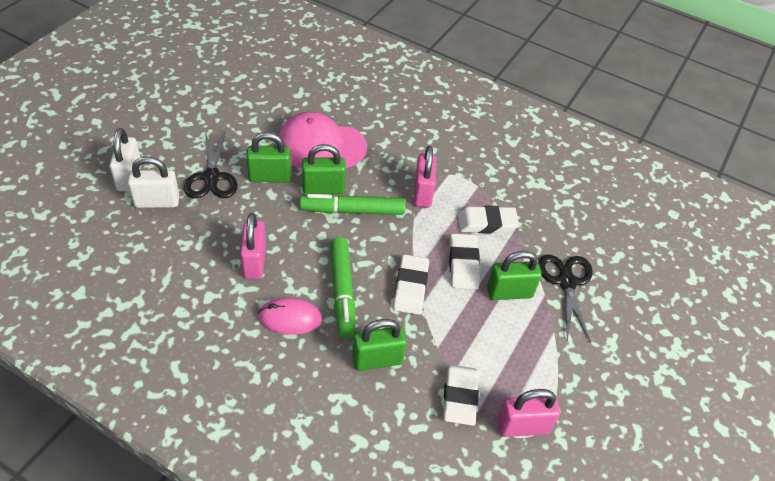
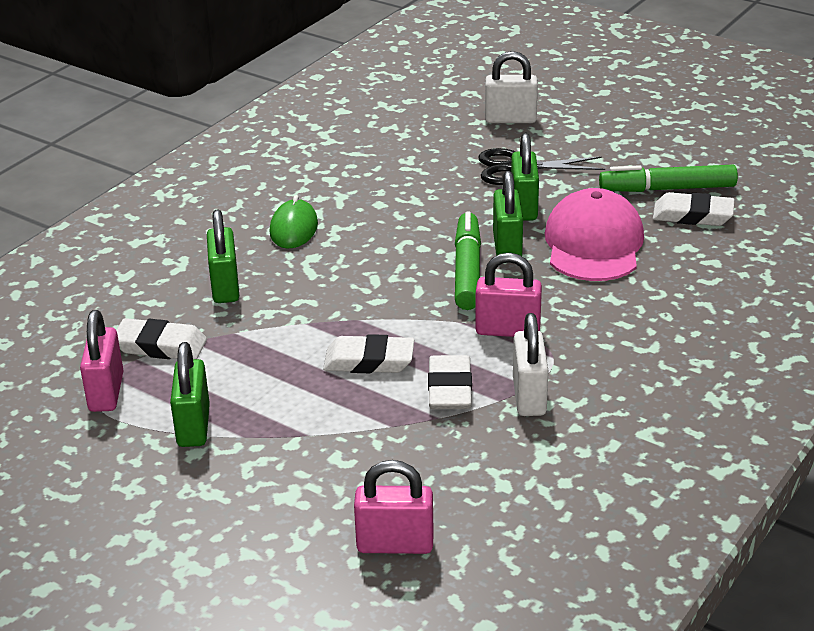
camera: 100 degrees right, 15 degrees down
white padlock [128,156,179,208] -> white padlock moved to [513,313,548,416]
pink padlock [240,213,266,279] -> pink padlock moved to [354,460,434,554]
pink mouse [258,298,322,335] -> green mouse [270,195,318,249]
green marker [330,237,355,339] -> green marker moved to [599,165,738,192]
white eraser [393,254,429,315] -> white eraser moved to [653,192,734,226]
green padlock [487,251,542,300] -> green padlock moved to [170,342,210,447]
black scissors [538,255,593,343] -> none

